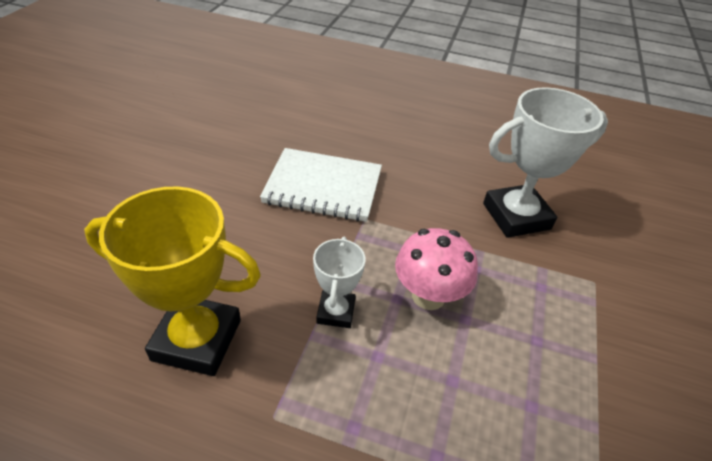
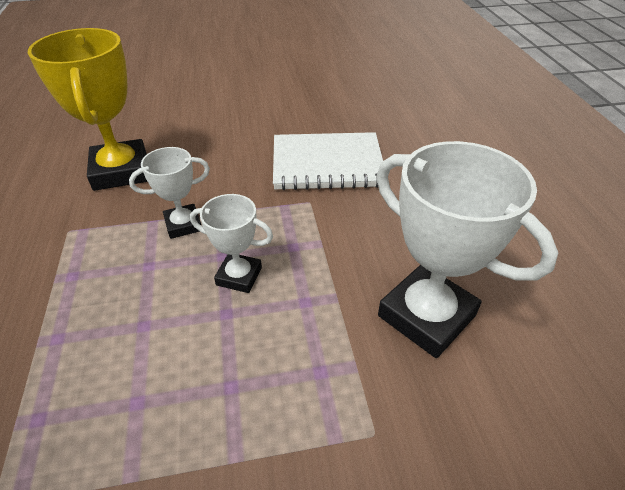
camera: 65 degrees right, 0 degrees up
white notebook [260,148,382,222] -> white notebook turned 75 degrees counterclockwise [273,132,383,190]
pink mushroom [395,228,478,310] -> white trophy [190,194,273,293]

